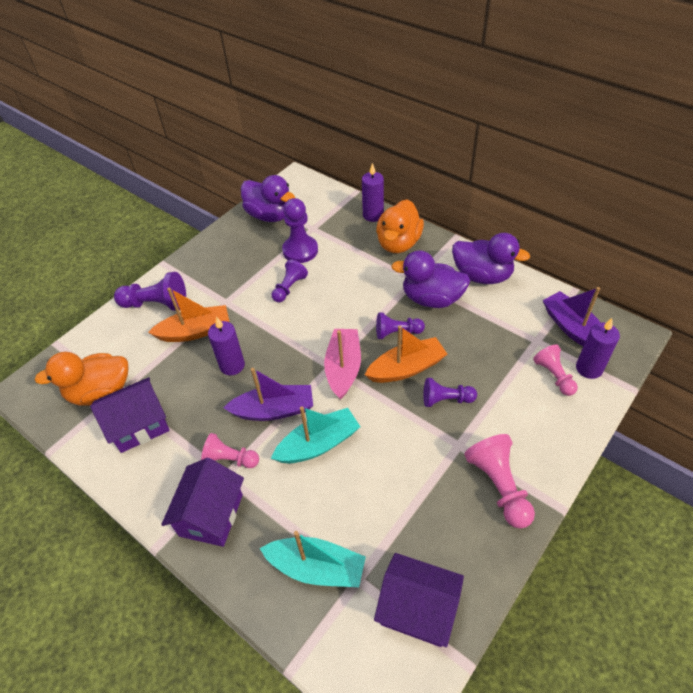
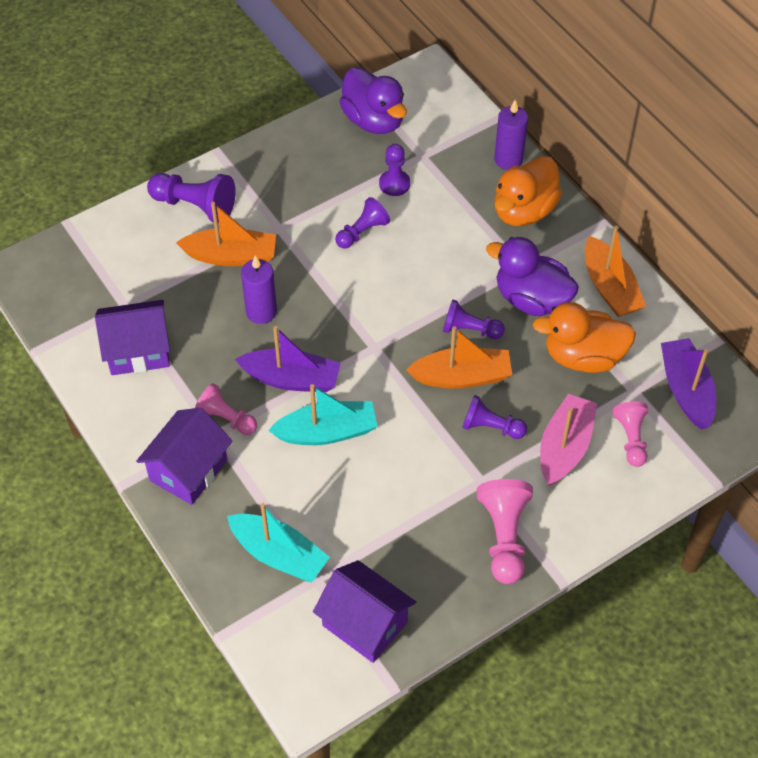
camera: 15 degrees right, 5 degrees up
orange duck [34,352,129,406] -> orange duck moved to [533,302,636,373]
purple pawn [282,198,318,263] -> purple pawn [379,144,410,196], size x0.66
pink boat [324,329,361,400] -> pink boat moved to [540,394,597,486]
purple duck [452,233,530,284] -> orange boat [585,226,646,317]
purple candle [576,318,620,379] -> none

